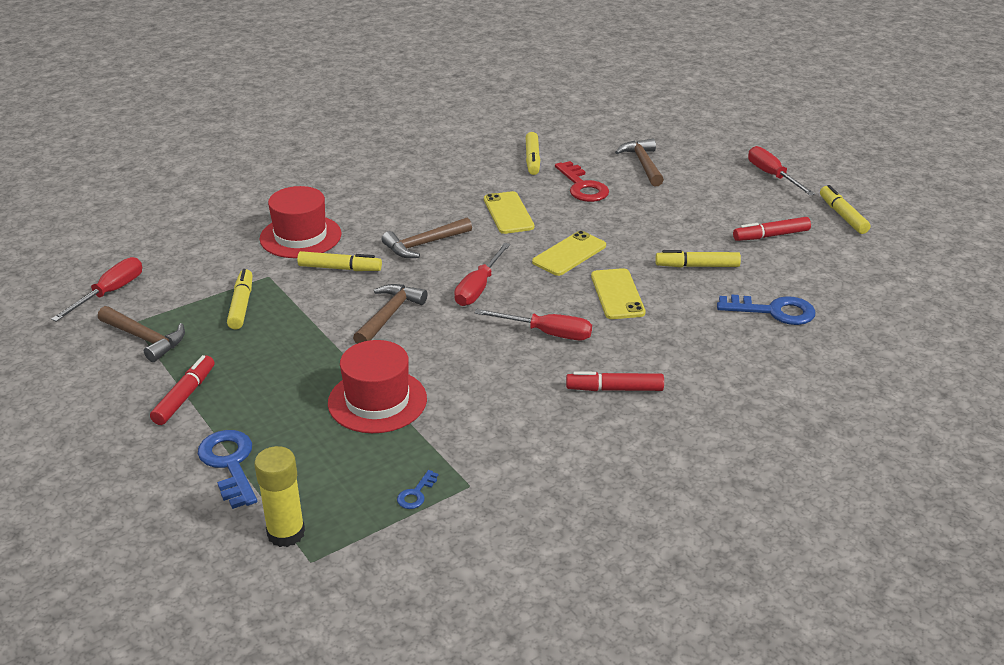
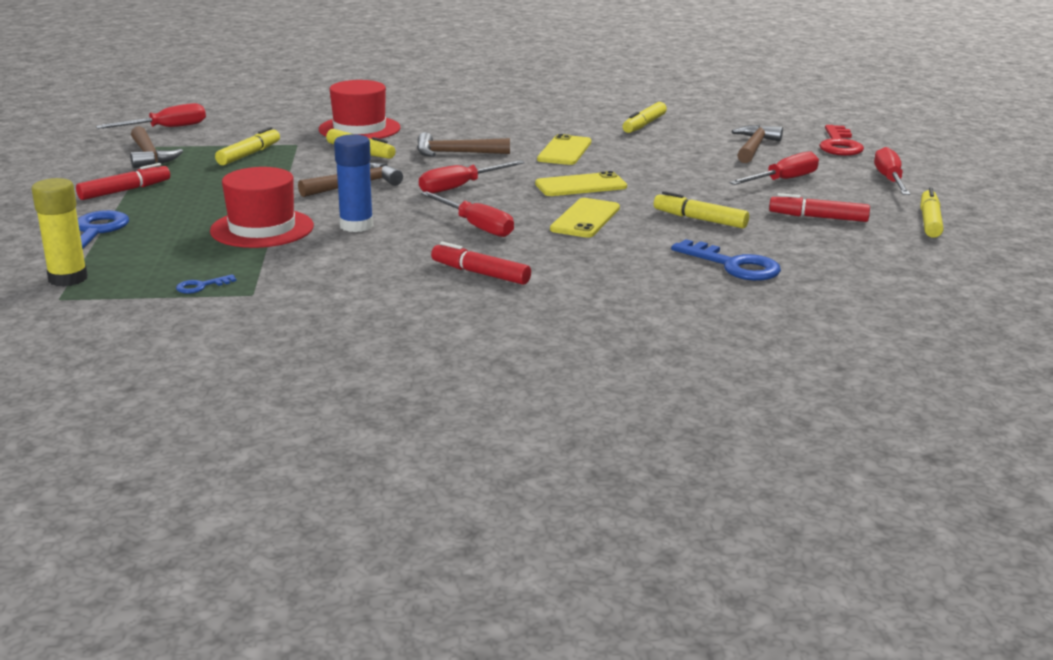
camera: 30 degrees right, 10 degrees down
red key [555,161,609,202] -> red key moved to [819,125,864,156]
none -> blue glue stick [334,134,373,232]
none -> red screwdriver [729,151,819,185]

